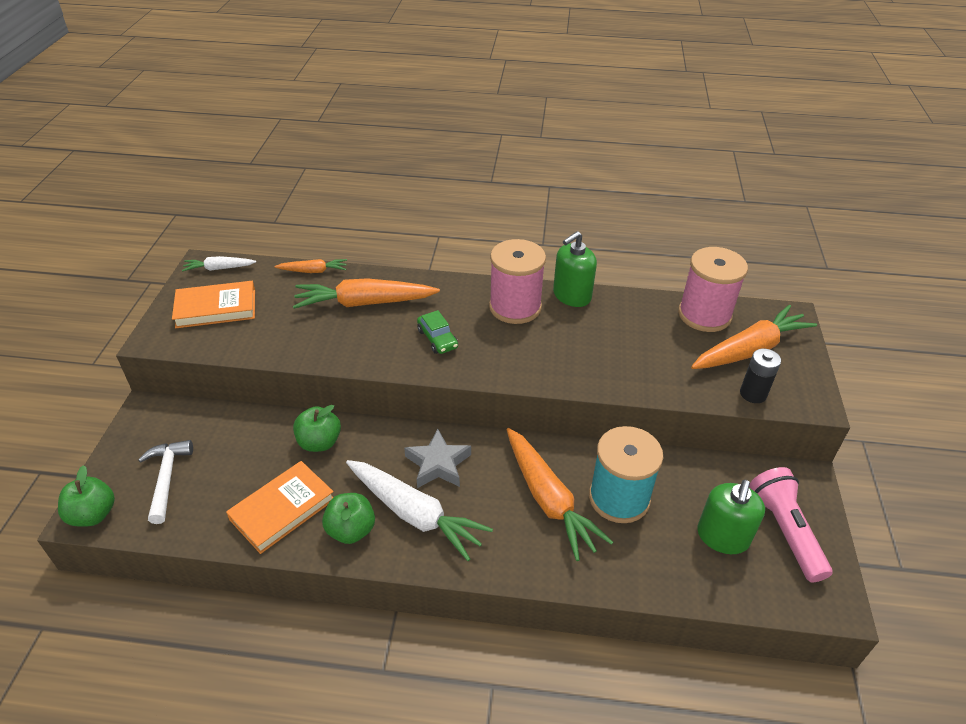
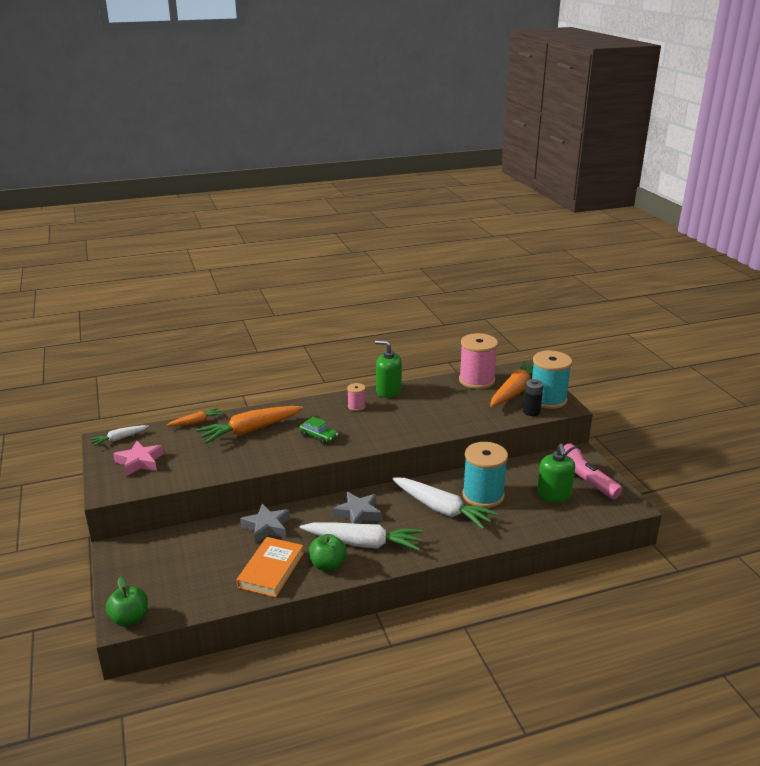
camera: 25 degrees left, 15 degrees down
white hammer [138,440,193,524] -> none
orange book [172,281,255,328] -> pink star [113,441,164,476]
green apple [293,405,341,452] -> grey star [240,504,290,543]
pink spool [489,239,546,324] -> pink spool [347,383,366,411], size x0.47
orange carrot [506,428,613,561] -> white carrot [392,478,498,529]
green soap dispenser [553,231,597,307] -> green soap dispenser turned 90 degrees clockwise [375,340,402,398]
none -> turquoise spool [532,350,572,409]

